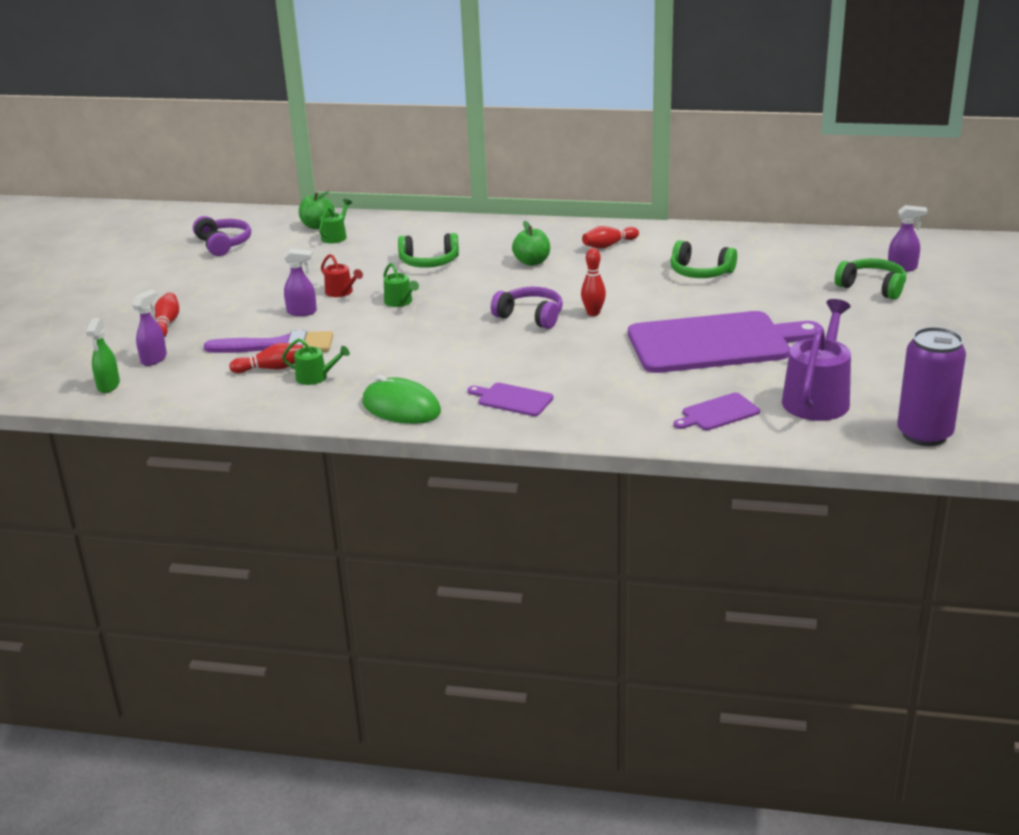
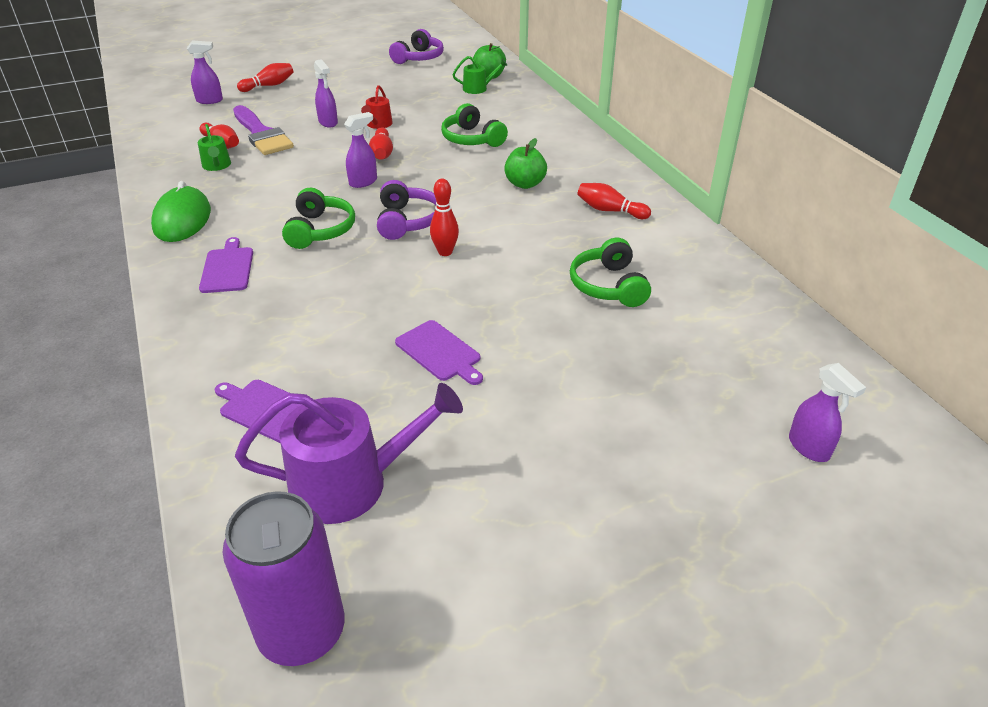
camera: 55 degrees right, 10 degrees up
green spray bottle [86,318,120,393] -> none
green watering can [383,263,419,307] -> red bowling pin [369,127,393,160]
purple cutting board [628,311,822,373] -> purple cutting board [395,320,483,385], size x0.43
green headphones [835,258,906,300] -> green headphones moved to [282,188,355,249]
none -> purple spray bottle [344,112,377,188]

